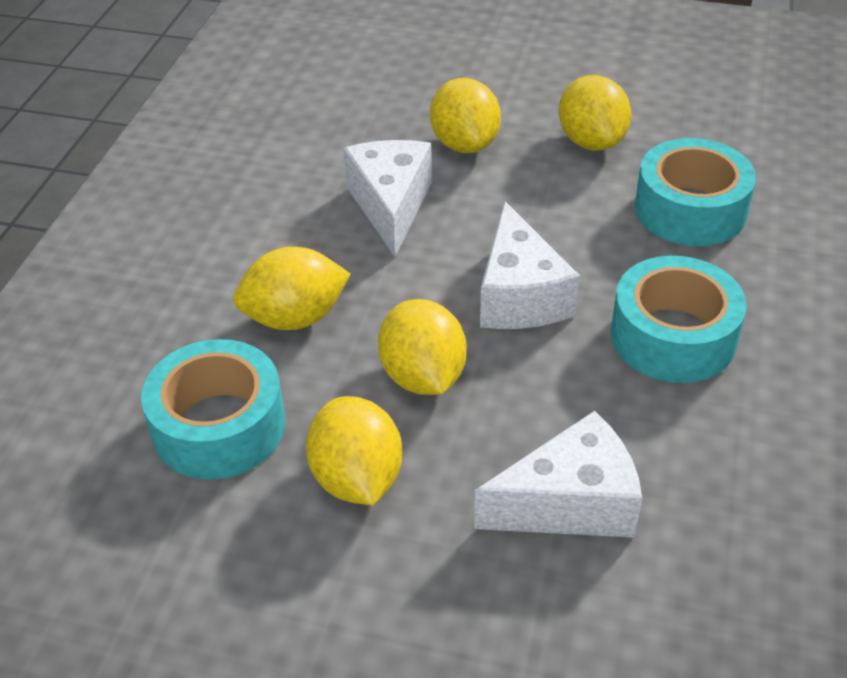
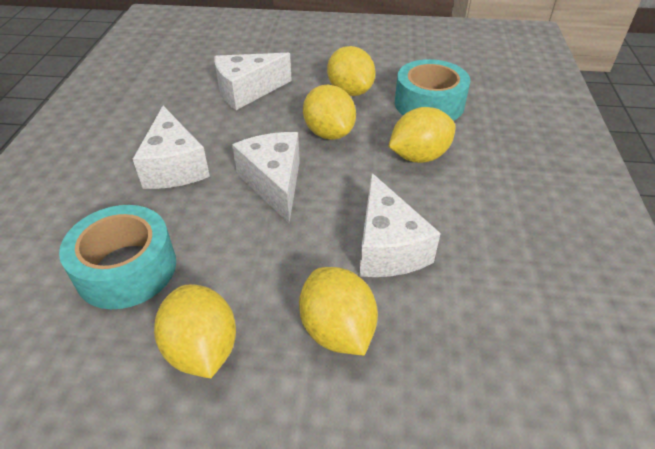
camera: 170 degrees right, 0 degrees up
turquoise tape [611,256,747,383] -> white cheese [133,106,210,189]

